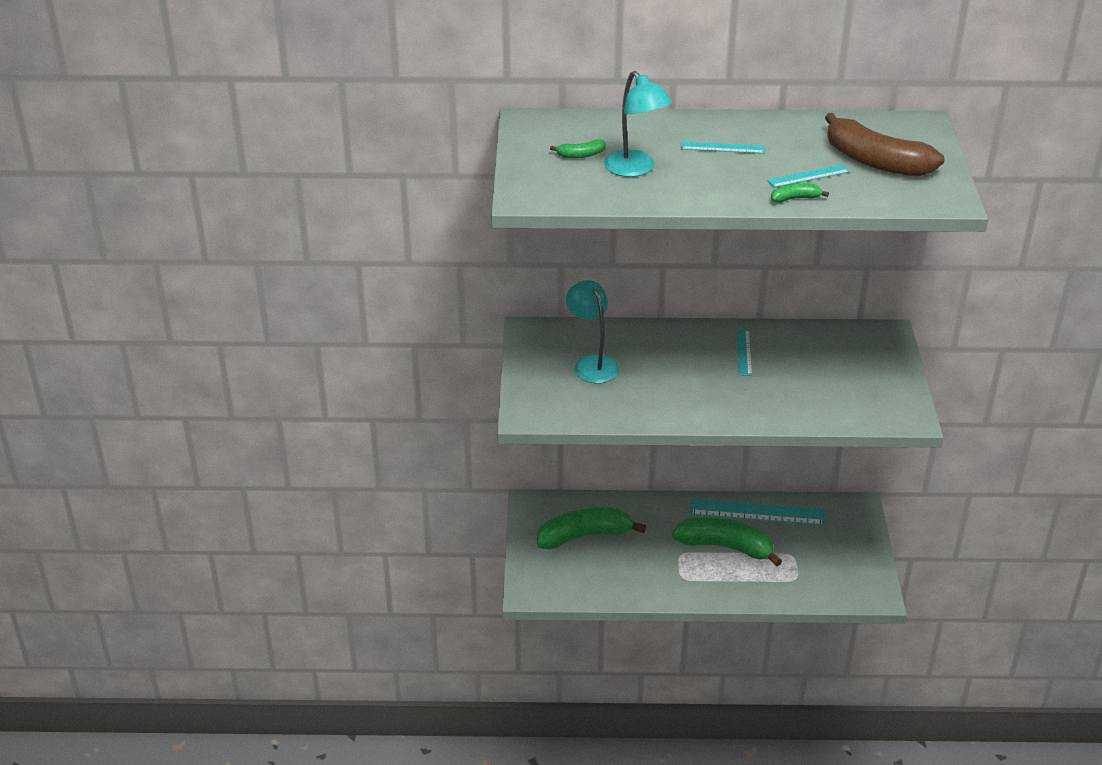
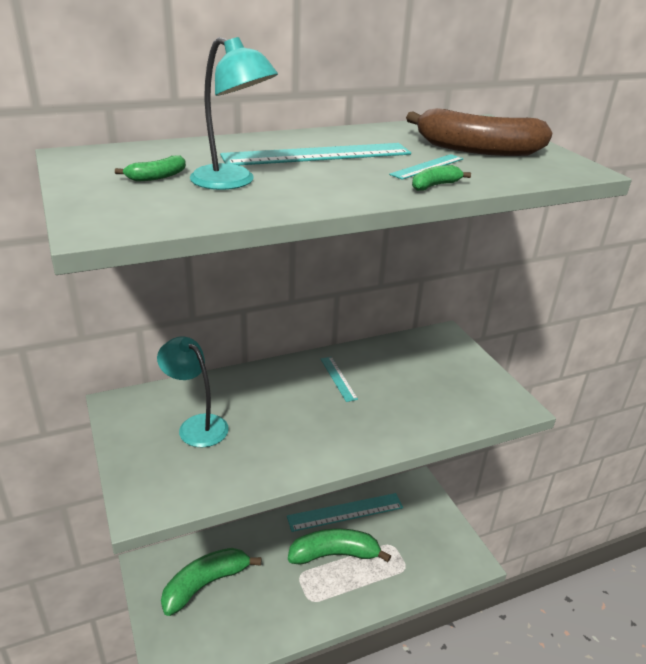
camera: 25 degrees left, 5 degrees down
turquoise ruler [681,142,765,154] -> turquoise ruler [220,143,411,165], size x1.99

